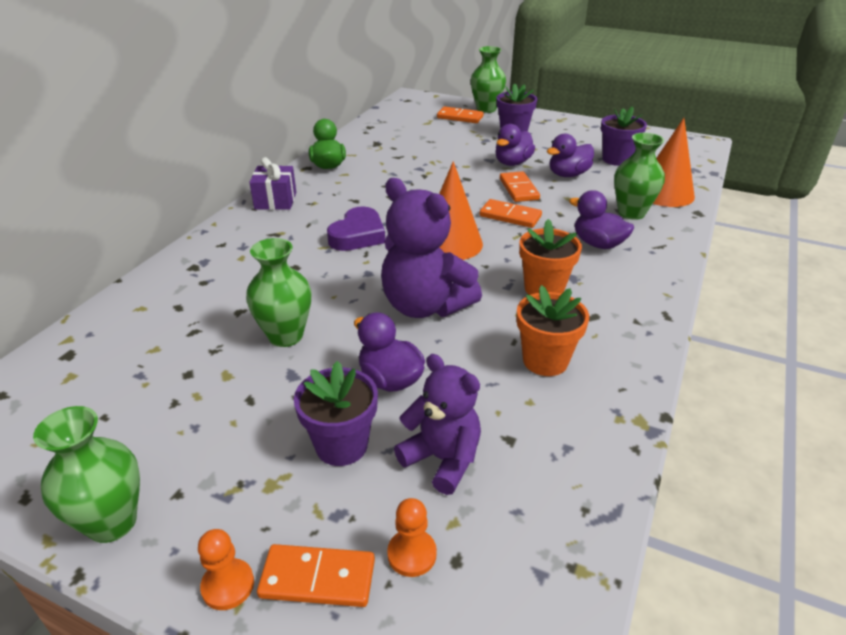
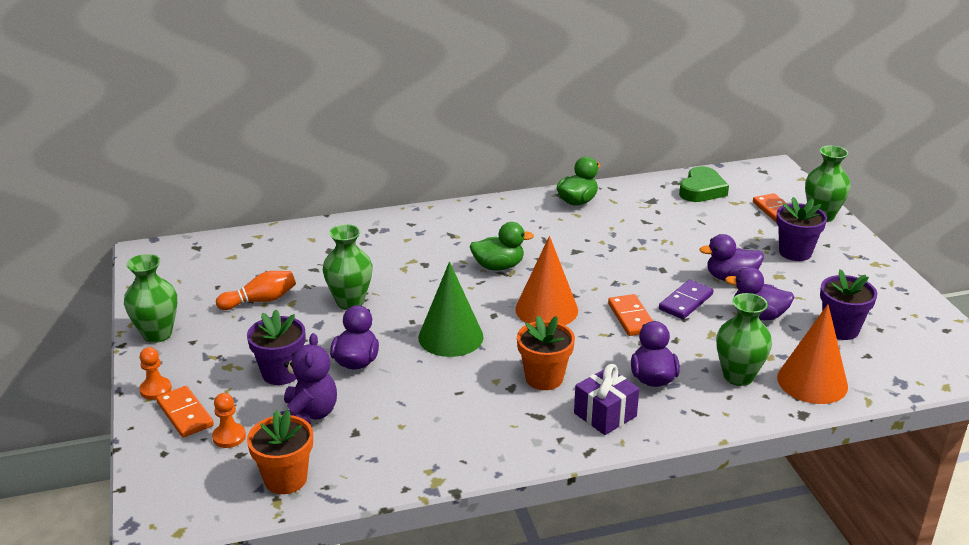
camera: 50 degrees right, 5 degrees down
purple gift [249,157,296,210] -> purple gift moved to [574,364,639,435]
purple heart [327,207,385,251] -> green duck [470,222,534,271]
purple teddy bear [381,178,482,318] -> green cone [418,262,484,357]
orange domino [500,171,540,202] -> purple domino [659,280,714,319]
orange flower pot [517,285,589,376] -> orange flower pot moved to [247,409,313,494]
none -> orange bowling pin [216,271,296,310]
none -> green heart [679,166,729,202]

